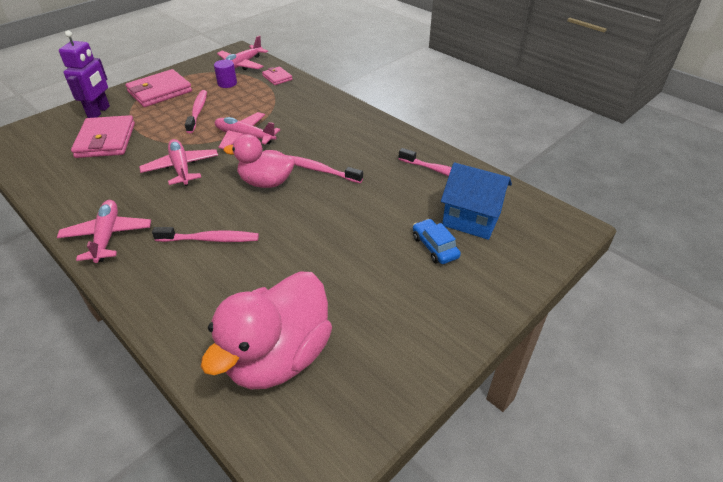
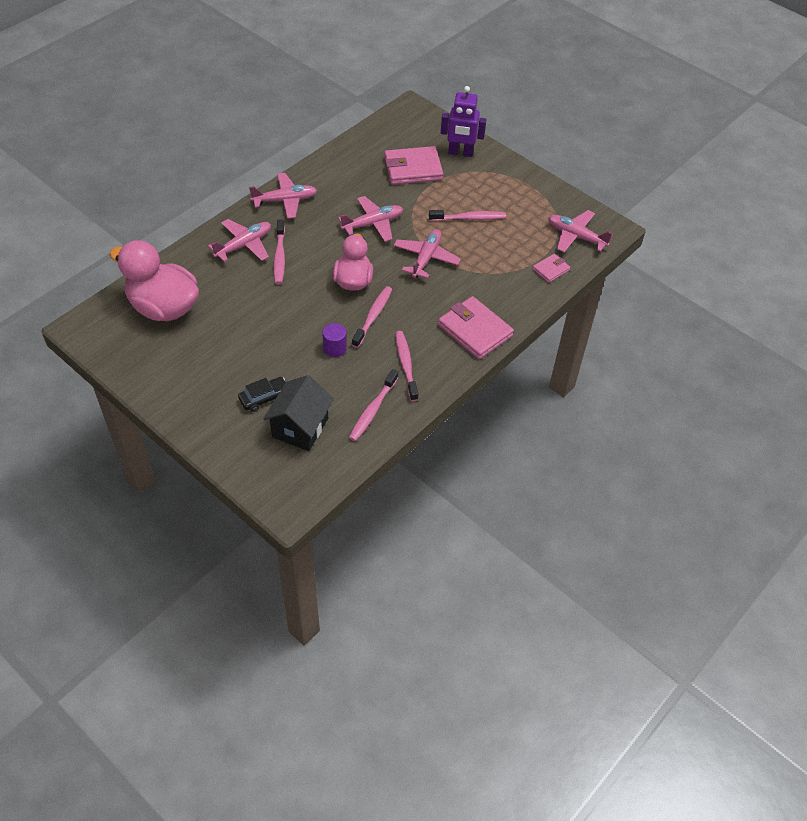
camera: 85 degrees right, 10 degrees up
pink wallet [125,69,192,107] -> pink wallet moved to [438,296,514,359]
purple cylinder [214,60,237,88] -> purple cylinder moved to [322,323,347,357]
blue car [413,219,461,264] -> black car [238,377,286,412]
blue house [441,163,512,240] -> black house [263,375,334,451]
none -> pink plane [208,219,271,262]
none -> pink toothbrush [395,331,418,401]

